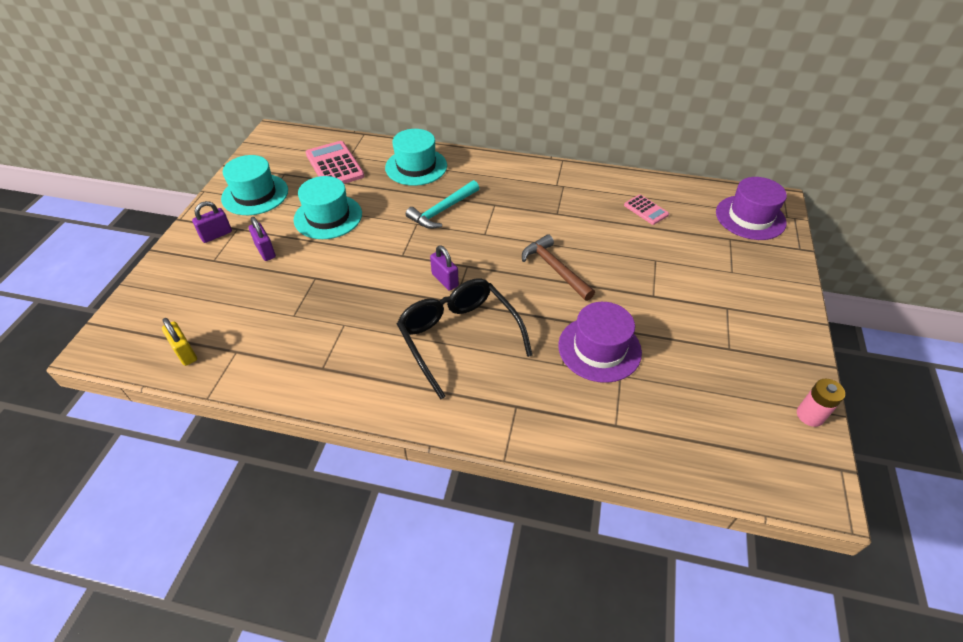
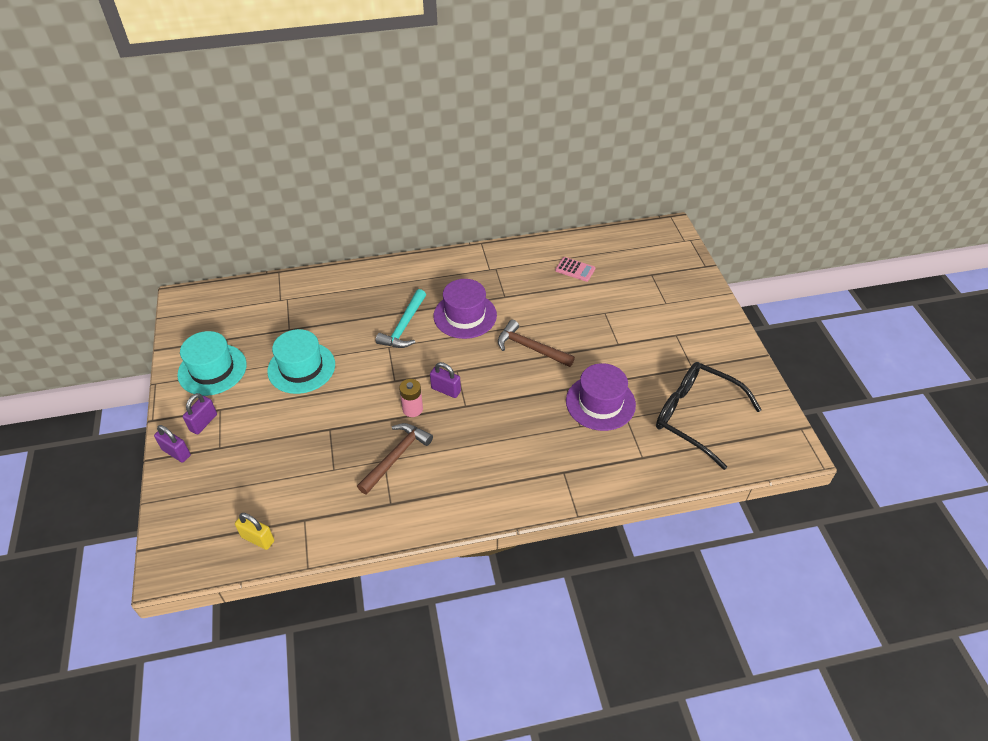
camera: 25 degrees left, 0 degrees up
purple padlock [249,217,276,261] -> purple padlock moved to [154,425,191,463]
pink calculator [306,141,365,184] -> none
turquoise hat [385,129,447,186] -> none
black glasses [397,278,533,400] -> black glasses moved to [656,362,762,470]
purple hat [716,177,787,240] -> purple hat moved to [433,279,497,339]
pink battery [797,379,845,427] -> pink battery moved to [399,379,423,417]
none -> brown hammer [357,423,433,495]

